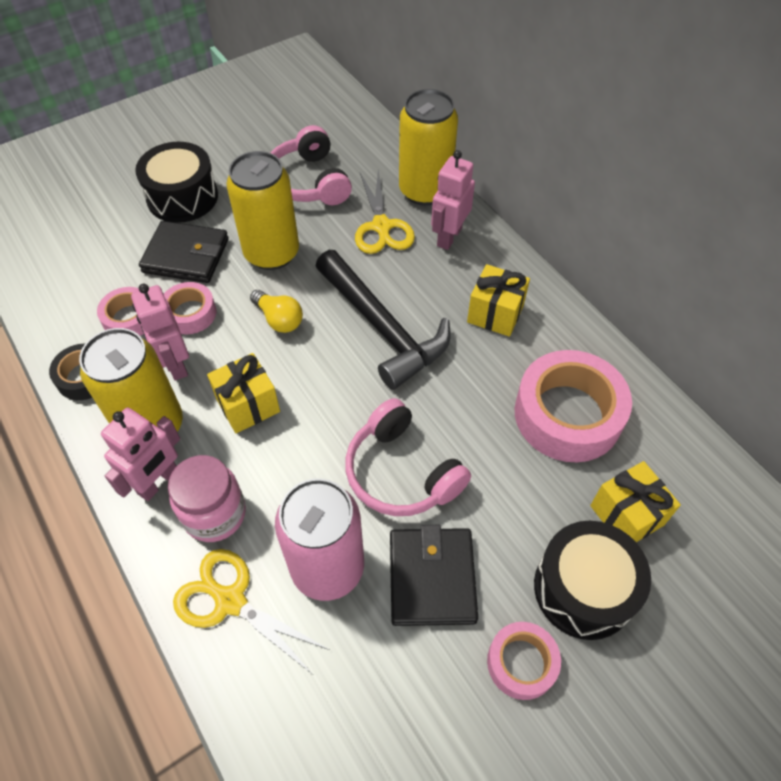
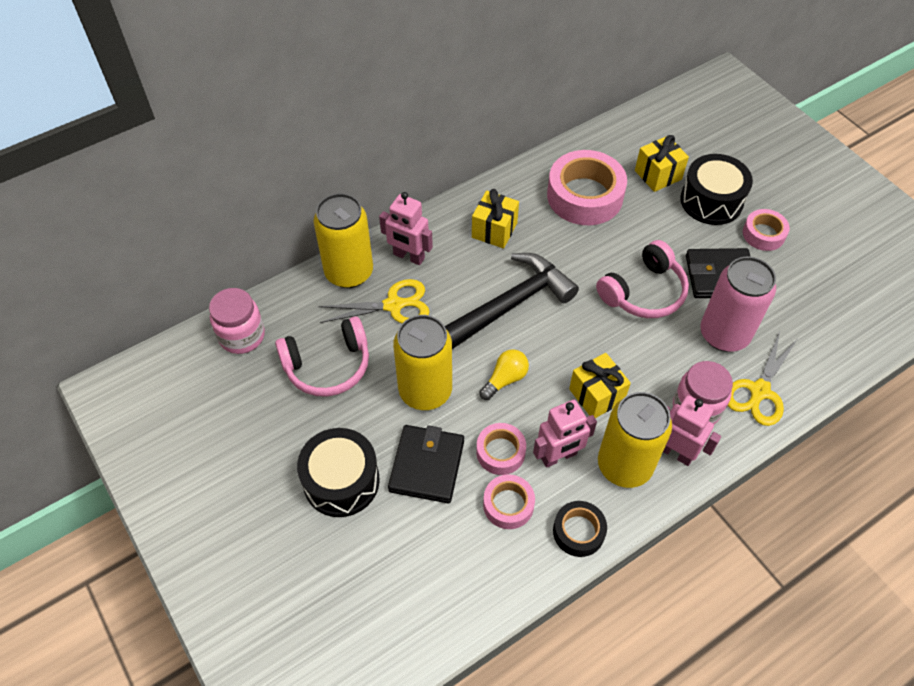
camera: 90 degrees left, 0 degrees up
none -> pink jar [209,288,265,354]

